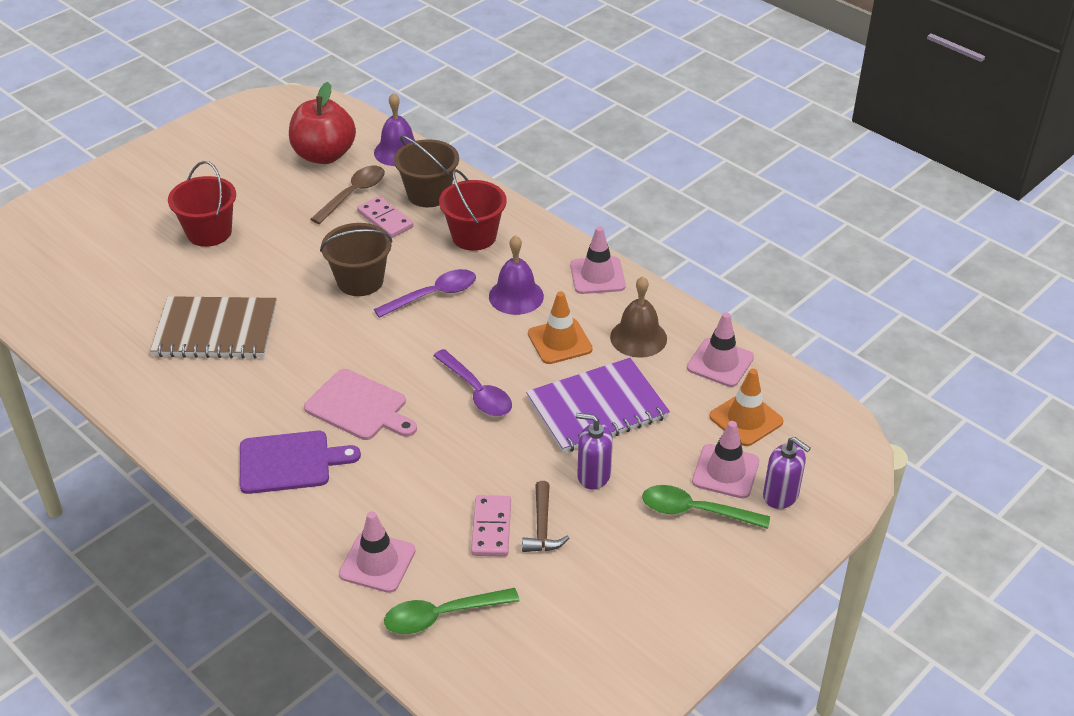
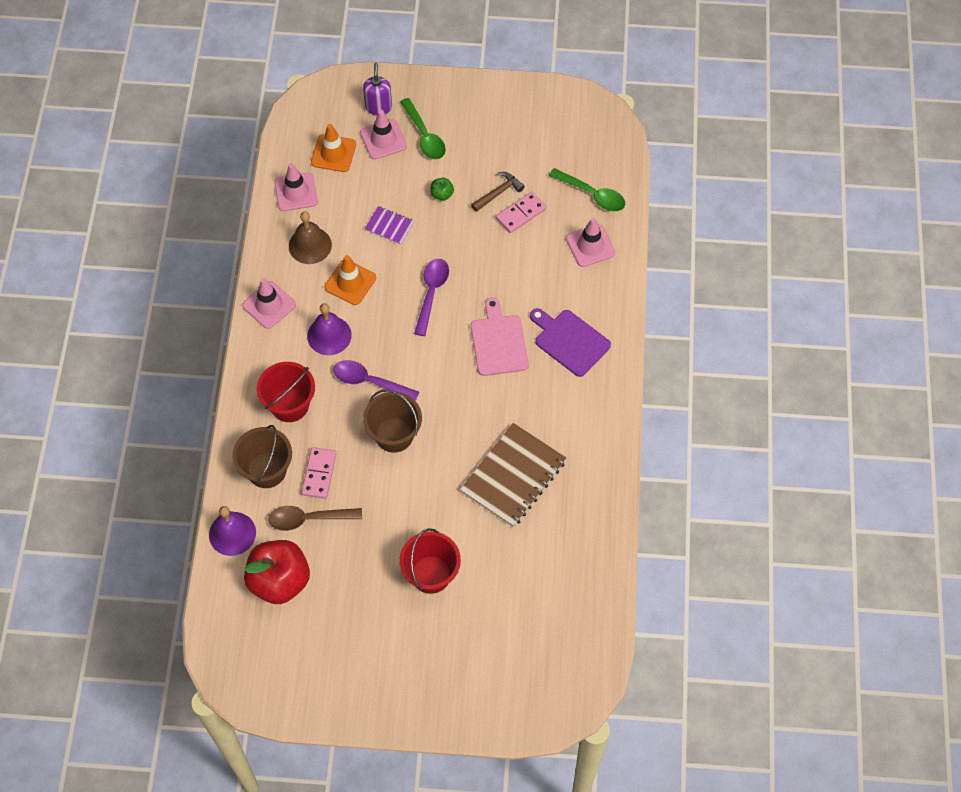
camera: 130 degrees left, 20 degrees up
brown notebook [150,296,277,359] -> brown notebook turned 75 degrees clockwise [460,423,566,527]
purple notebook [526,358,670,453] -> purple notebook [365,206,414,245], size x0.49
purple soap dispenser [576,413,613,490] -> green apple [430,178,454,201]

